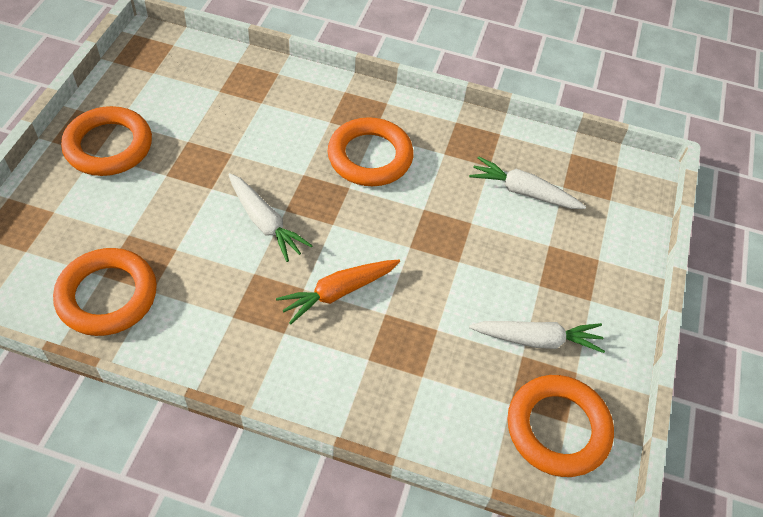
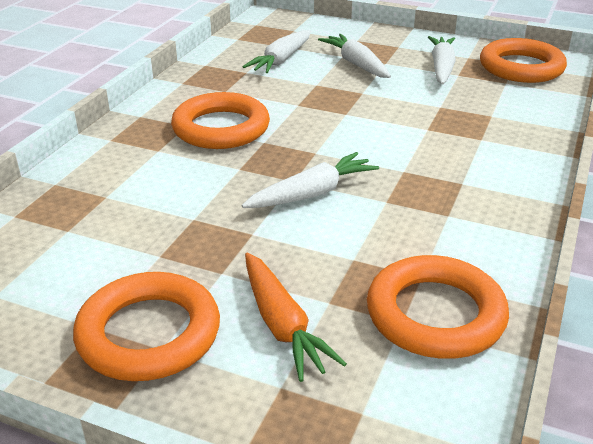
camera: 80 degrees left, 20 degrees down
orange carrot [276,260,400,324] -> orange carrot moved to [245,253,347,382]
none -> white carrot [318,34,391,78]

